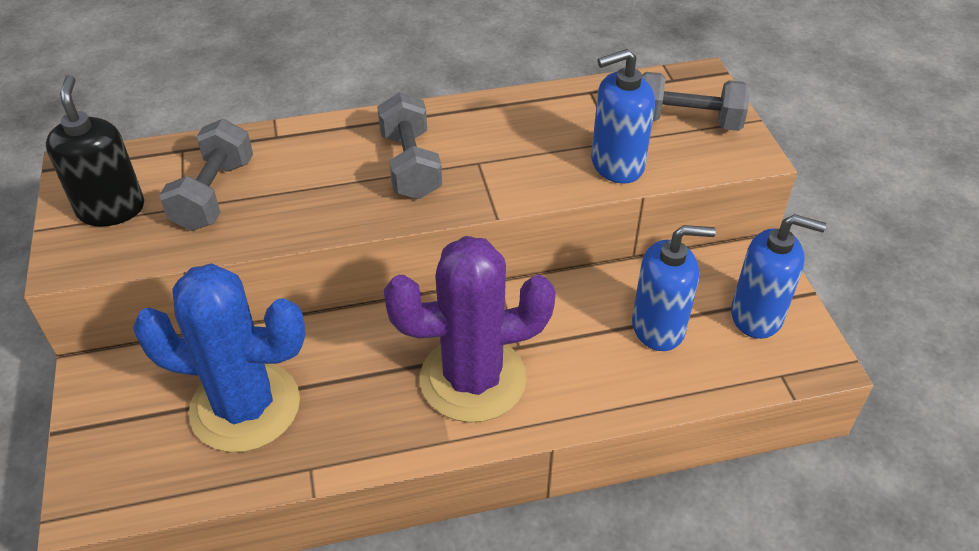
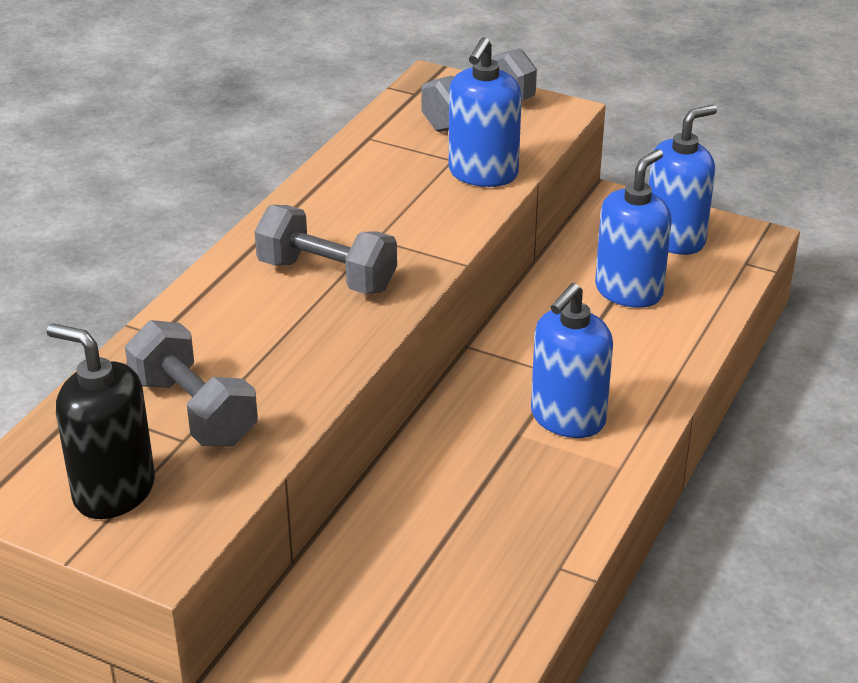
camera: 50 degrees left, 10 degrees down
blue cactus [133,263,306,452] -> none
purple cactus [384,236,556,423] -> blue soap dispenser [531,283,613,438]

